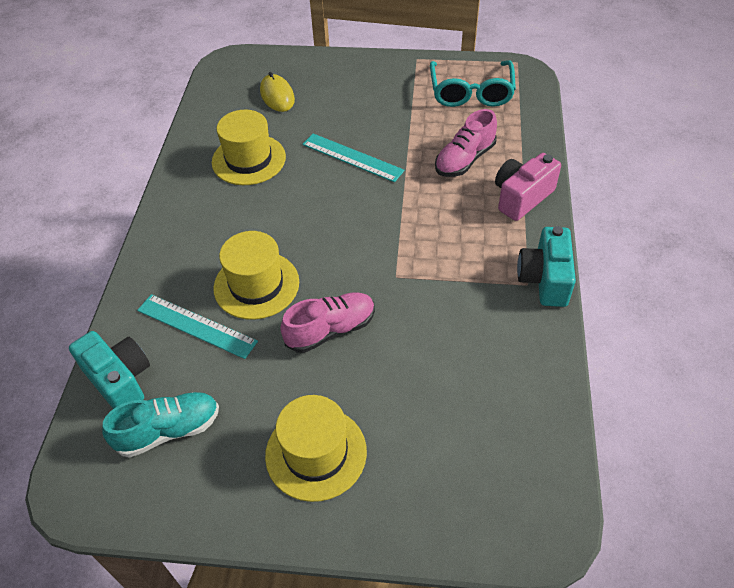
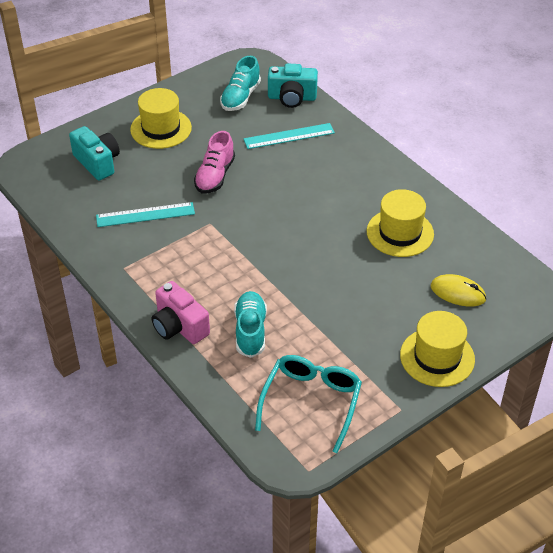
camera: 135 degrees right, 5 degrees down
yellow hat [214,231,299,320] -> yellow hat moved to [400,311,475,387]
turquoise ruler [302,133,405,182] -> turquoise ruler moved to [96,202,195,227]
turquoise glasses [430,61,516,107] -> turquoise glasses turned 60 degrees clockwise [255,355,362,453]
pink shoe [435,109,497,177] -> turquoise shoe [234,291,267,358]
pink camera [495,153,561,221] -> pink camera turned 135 degrees clockwise [151,281,210,344]
turquoise camera [517,226,576,307] -> turquoise camera moved to [69,126,120,180]

